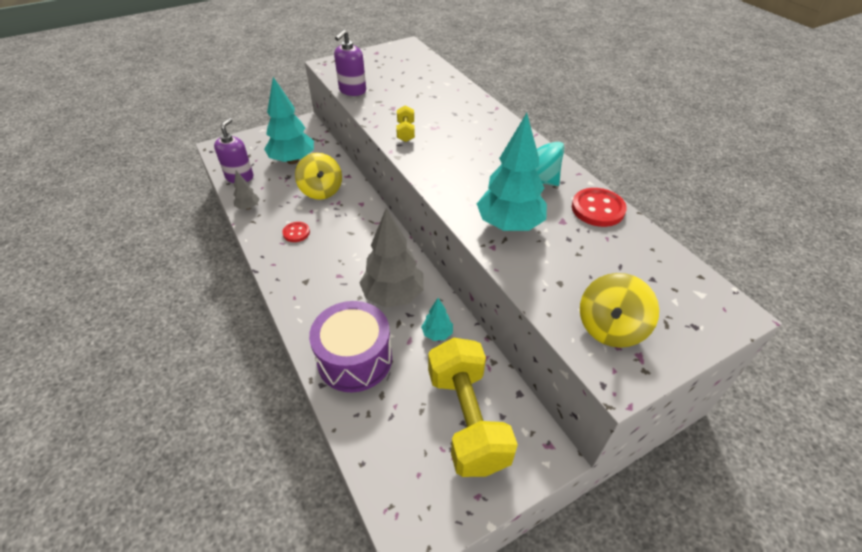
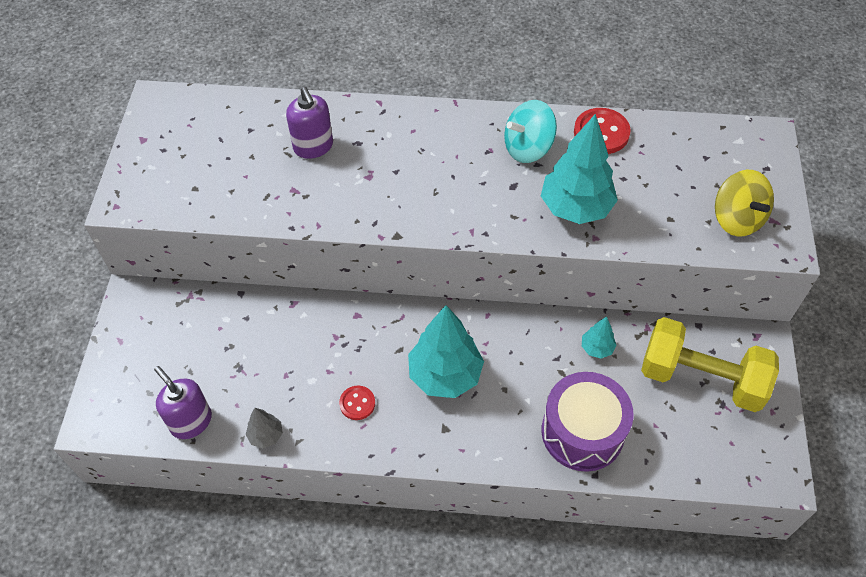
camera: 55 degrees left, 10 degrees up
turquoise tree [264,77,314,164] -> turquoise tree moved to [408,305,484,398]
yellow spinning top [295,153,342,200] -> none
purple soap dispenser [334,30,366,96] -> purple soap dispenser moved to [286,87,333,159]
grey tree [359,208,424,308] -> none
yellow dumbbell [396,105,415,142] -> none

